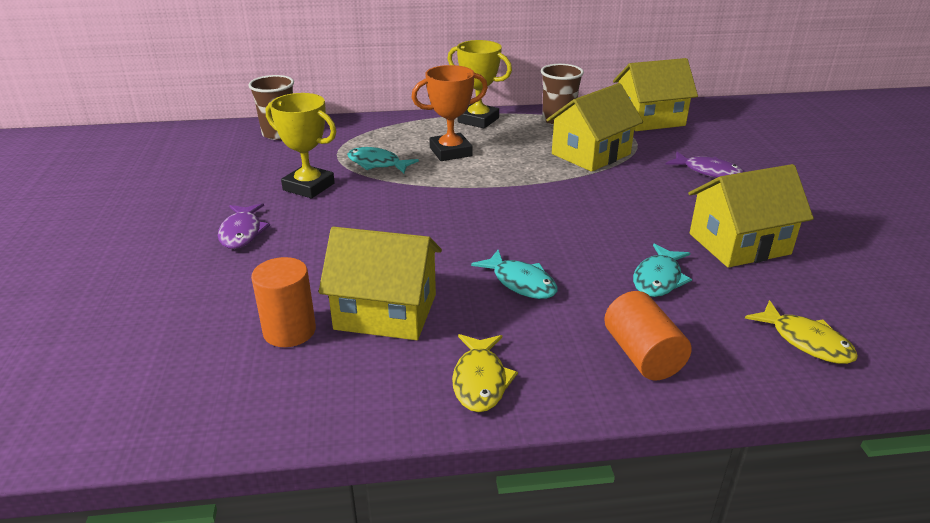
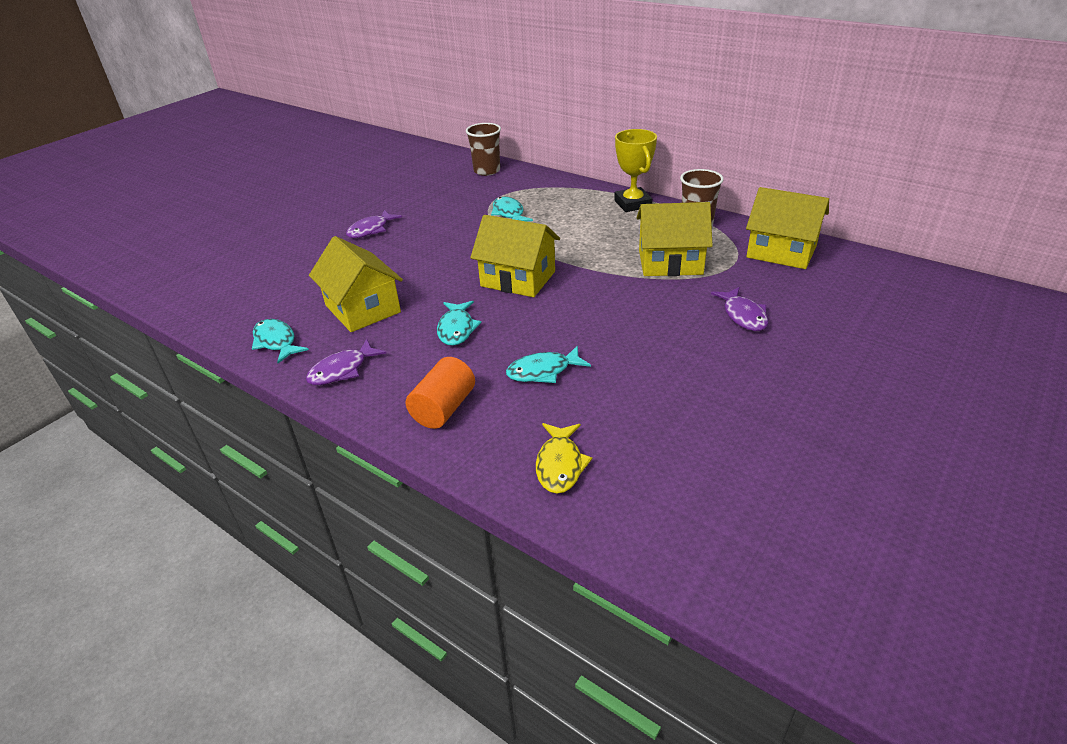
camera: 45 degrees right, 5 degrees up
orange cylinder [251,257,316,347] -> none
yellow trophy [266,93,336,199] -> none
orange trophy [411,65,488,161] -> none
yellow fish [452,334,518,412] -> purple fish [306,339,386,385]
yellow house [688,164,814,268] -> yellow house moved to [470,215,560,297]
none -> turquoise fish [252,319,309,363]

